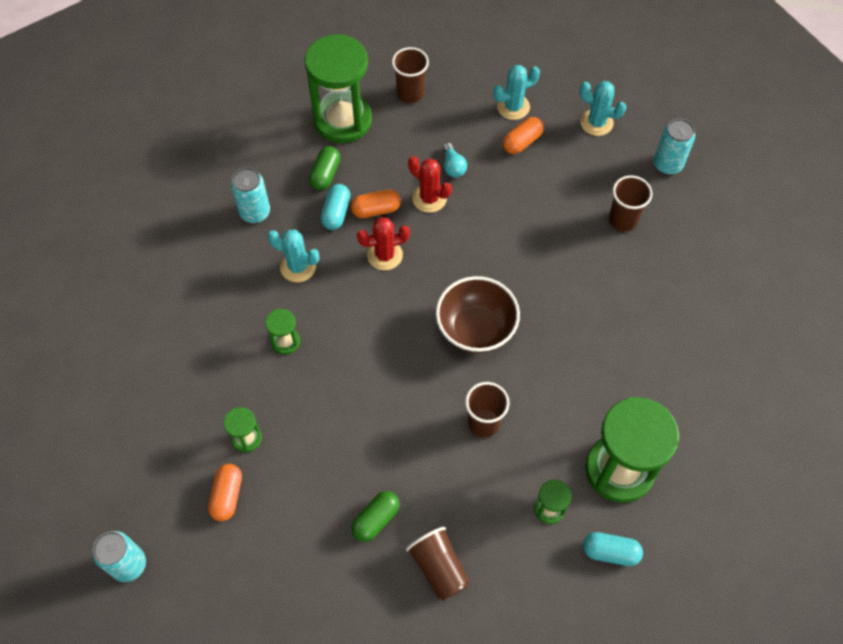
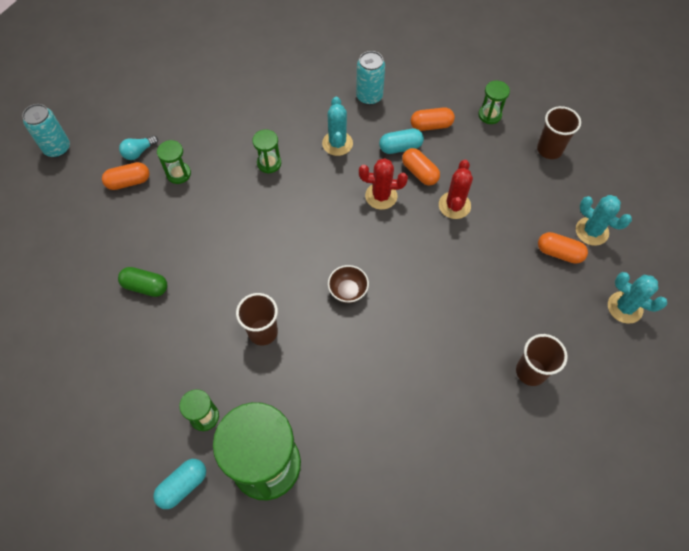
camera: 65 degrees right, 0 degrees up
green hourglass [305,34,372,143] -> green hourglass [478,81,510,124], size x0.44
green capsule [309,146,341,190] -> orange capsule [411,107,455,131]
red cactus [357,217,410,270] -> red cactus turned 45 degrees counterclockwise [359,158,408,210]
brown cup [406,527,469,601] -> none
brown bowl [436,276,520,353] -> brown bowl [328,265,369,303], size x0.53
turquoise light bulb [443,143,467,178] -> turquoise light bulb moved to [119,135,158,160]
turquoise cactus [579,81,626,136] -> turquoise cactus turned 60 degrees counterclockwise [608,272,667,324]
turquoise capsule [583,532,643,566] -> turquoise capsule turned 60 degrees clockwise [153,459,206,509]
turquoise can [654,118,695,175] -> none

